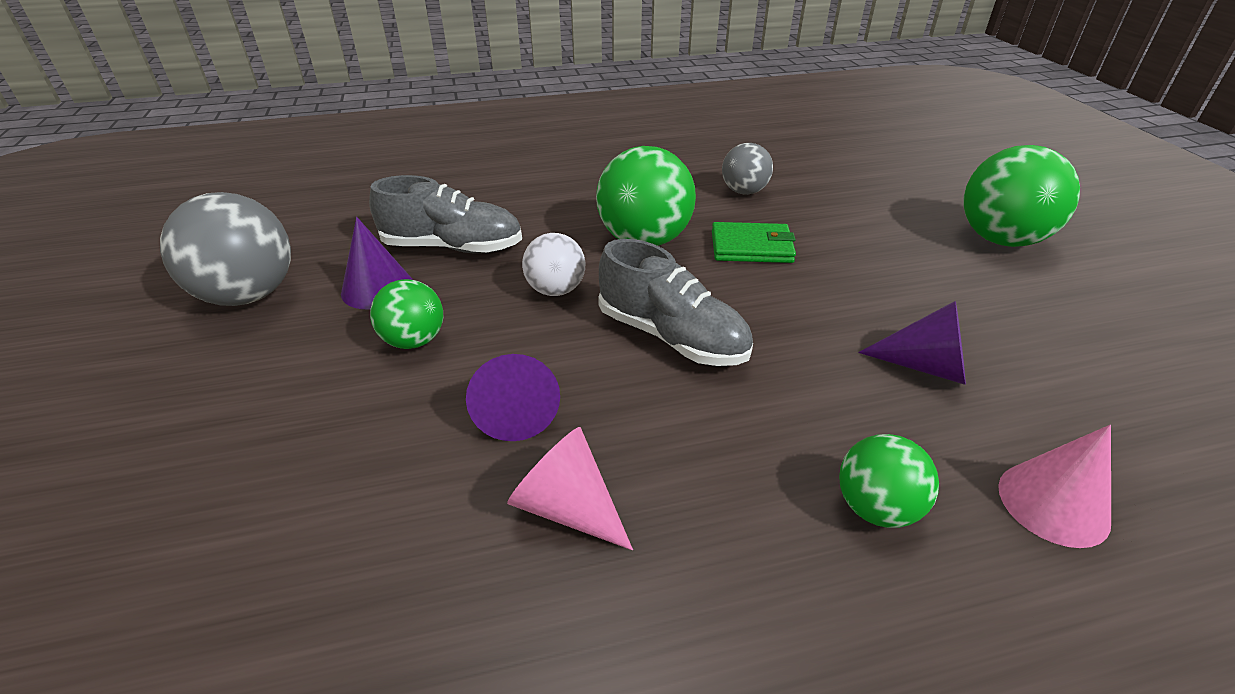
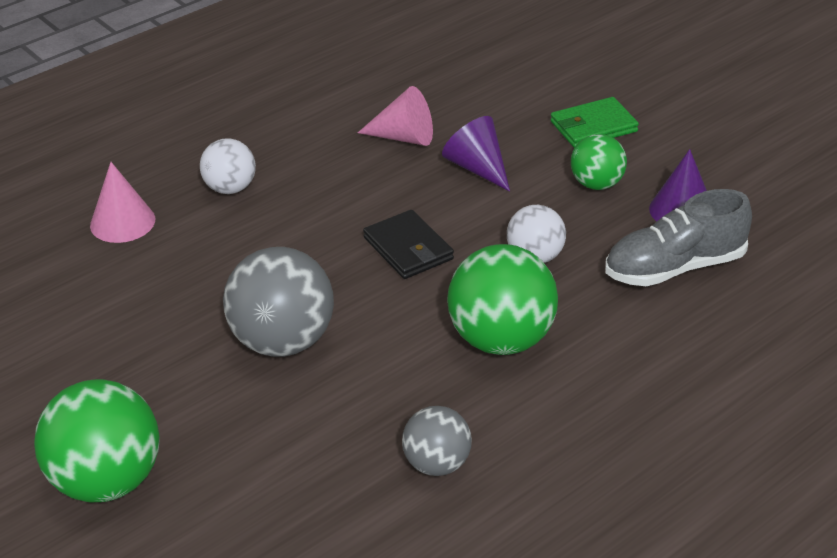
camera: 155 degrees right, 0 degrees up
grey ball [160,192,291,306] -> grey ball moved to [223,247,334,357]
grey shoe [598,239,753,366] -> black wallet [363,210,454,279]
green wallet [712,222,796,263] -> green wallet moved to [551,97,639,148]
green ball [839,434,939,528] -> white ball [200,138,256,194]
purple cone [858,301,966,385] -> none

